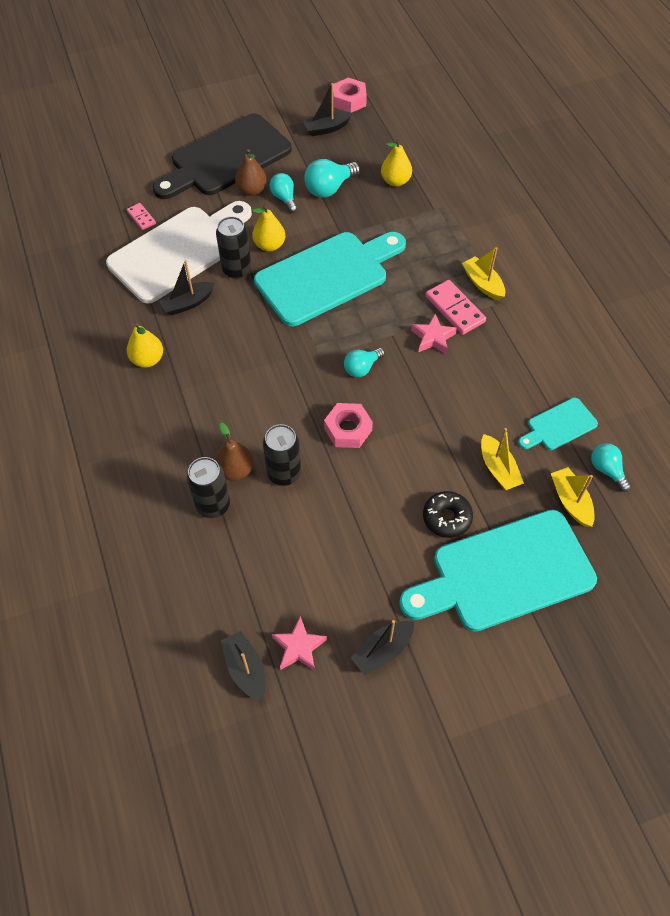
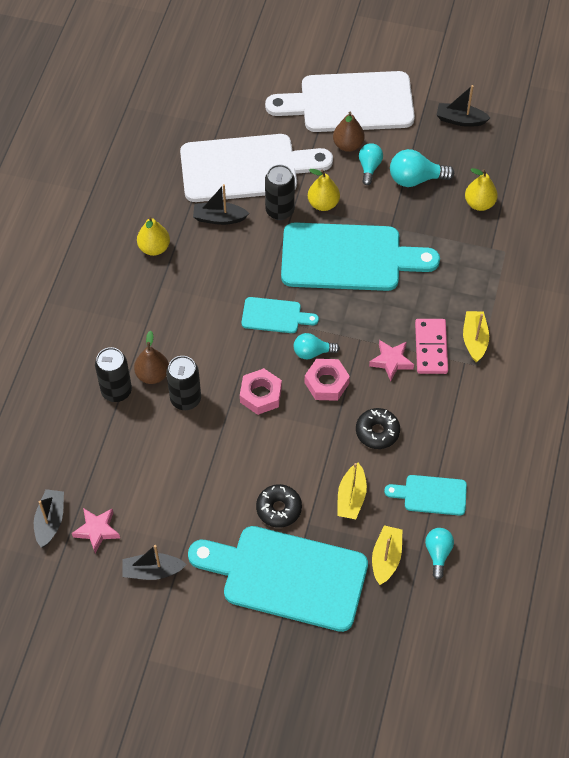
camera: 35 degrees right, 0 degrees up
pink domino [127,203,156,230] -> none
black cutting board [153,113,292,199] -> white cutting board [265,71,415,132]
pink nut [333,78,367,113] -> pink nut moved to [305,359,350,401]
none -> turquoise cutting board [241,297,319,333]
none -> black donut [356,408,400,449]

